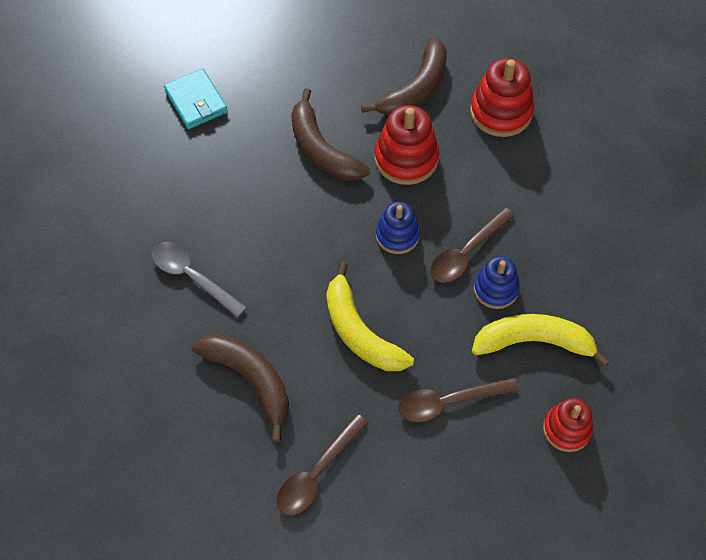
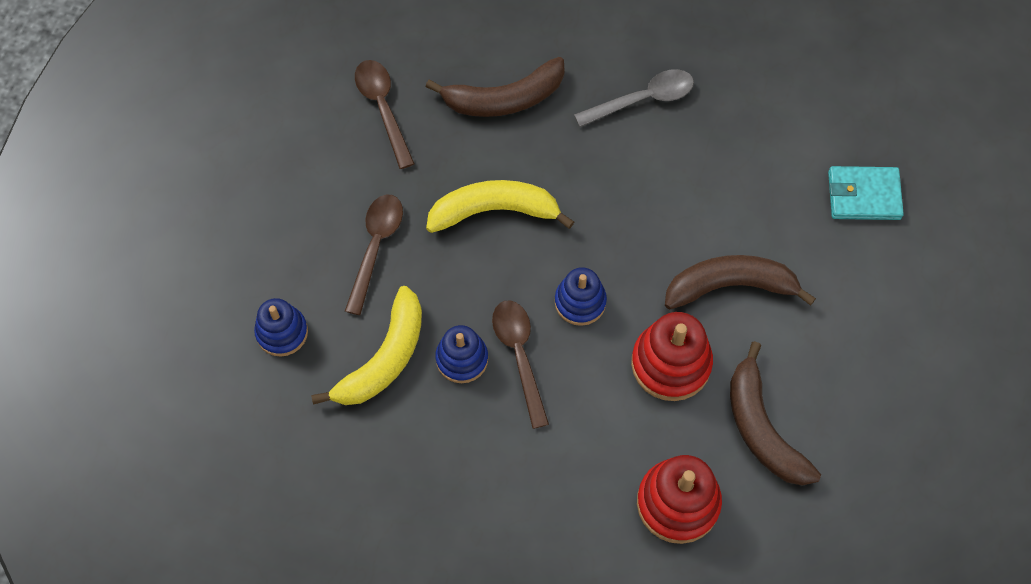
camera: 120 degrees right, 5 degrees up
red stacking toy [543,398,593,452] -> blue stacking toy [254,298,308,357]

